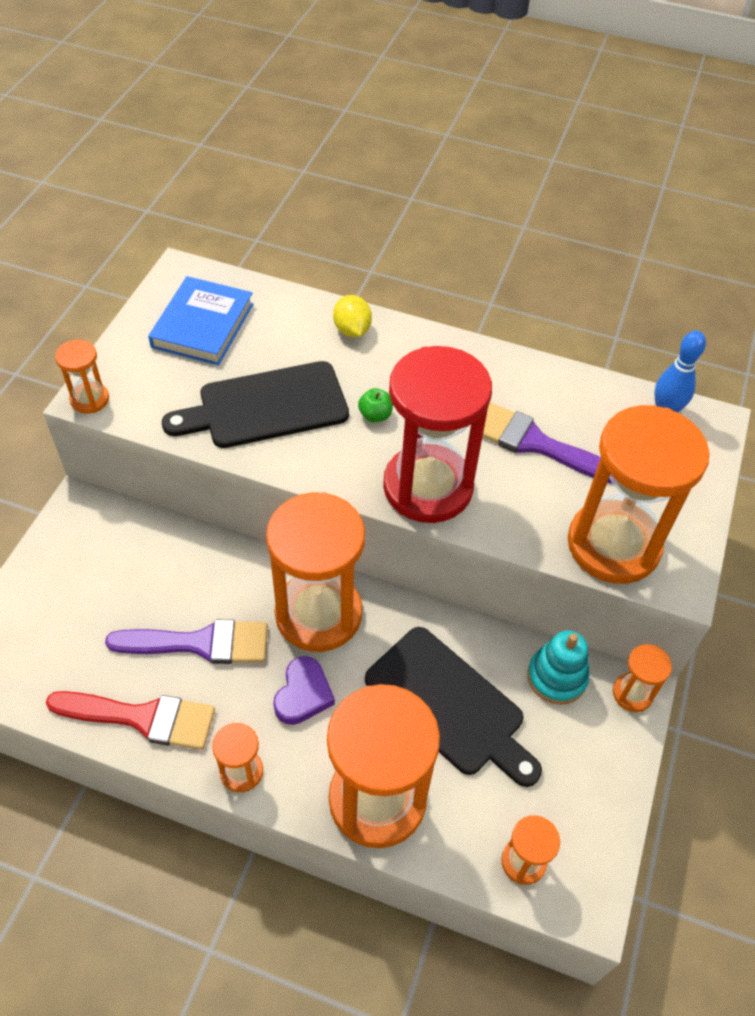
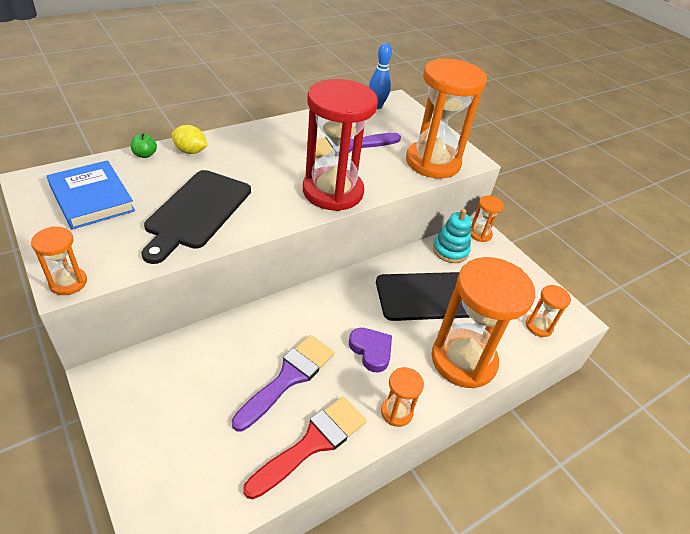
camera: 55 degrees left, 10 degrees down
orange hourglass [266,492,365,652] -> none
green apple [358,388,393,422] -> green apple moved to [131,133,157,158]

